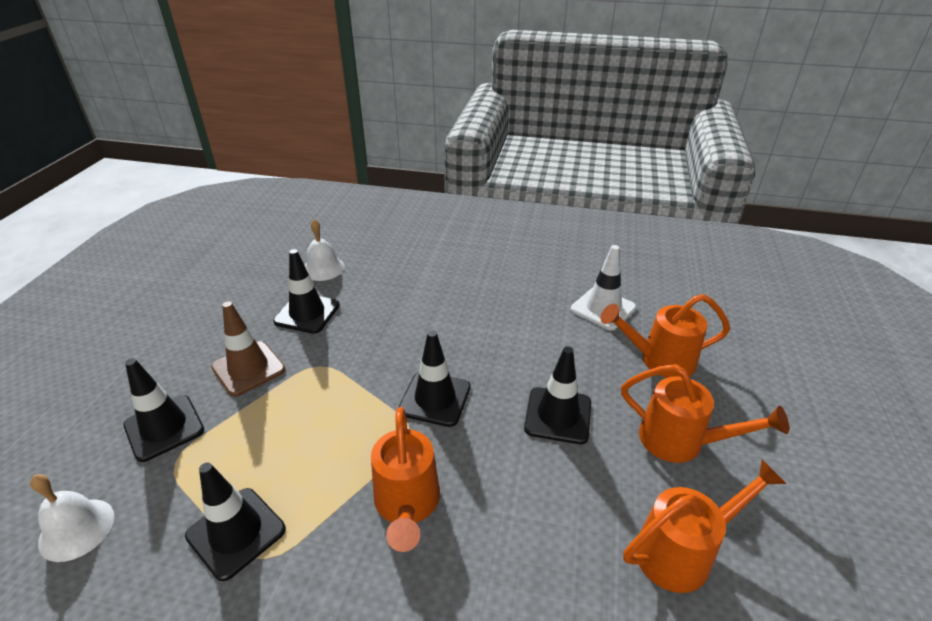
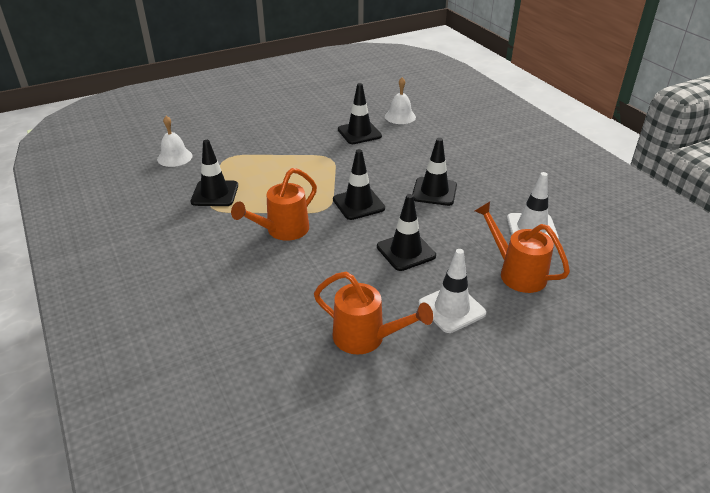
camera: 50 degrees right, 0 degrees up
black traffic cone [123,358,204,462] -> black traffic cone moved to [412,138,457,206]
brown traffic cone [211,301,285,397] -> none
orange watering can [621,364,789,463] -> white traffic cone [419,249,486,333]

